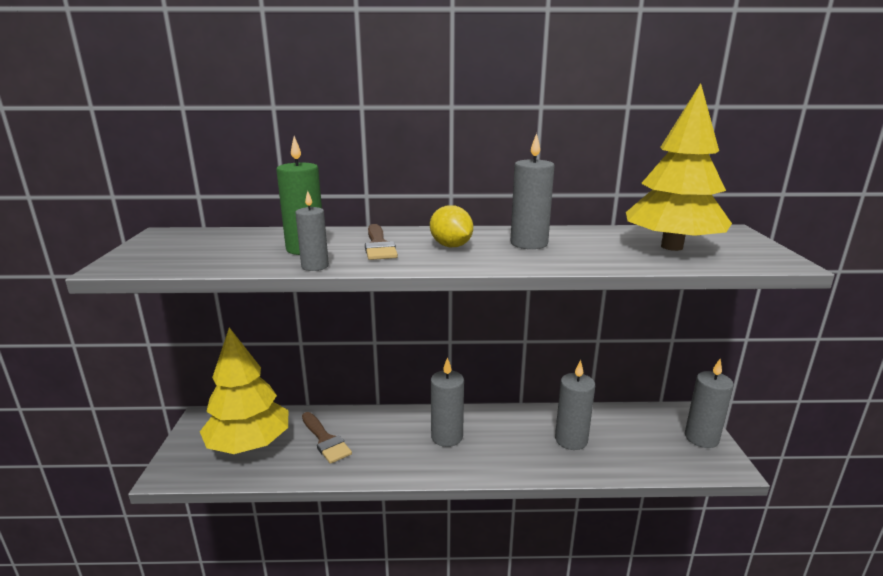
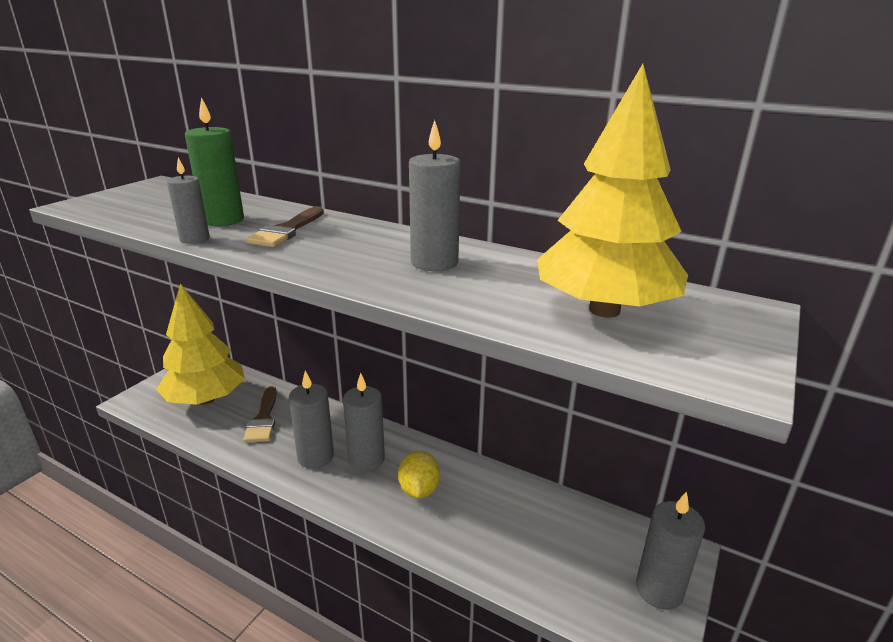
camera: 30 degrees right, 5 degrees up
yellow lemon [430,205,473,247] -> yellow lemon moved to [398,451,440,498]
grey candle [555,360,595,450] -> grey candle moved to [289,371,334,469]

